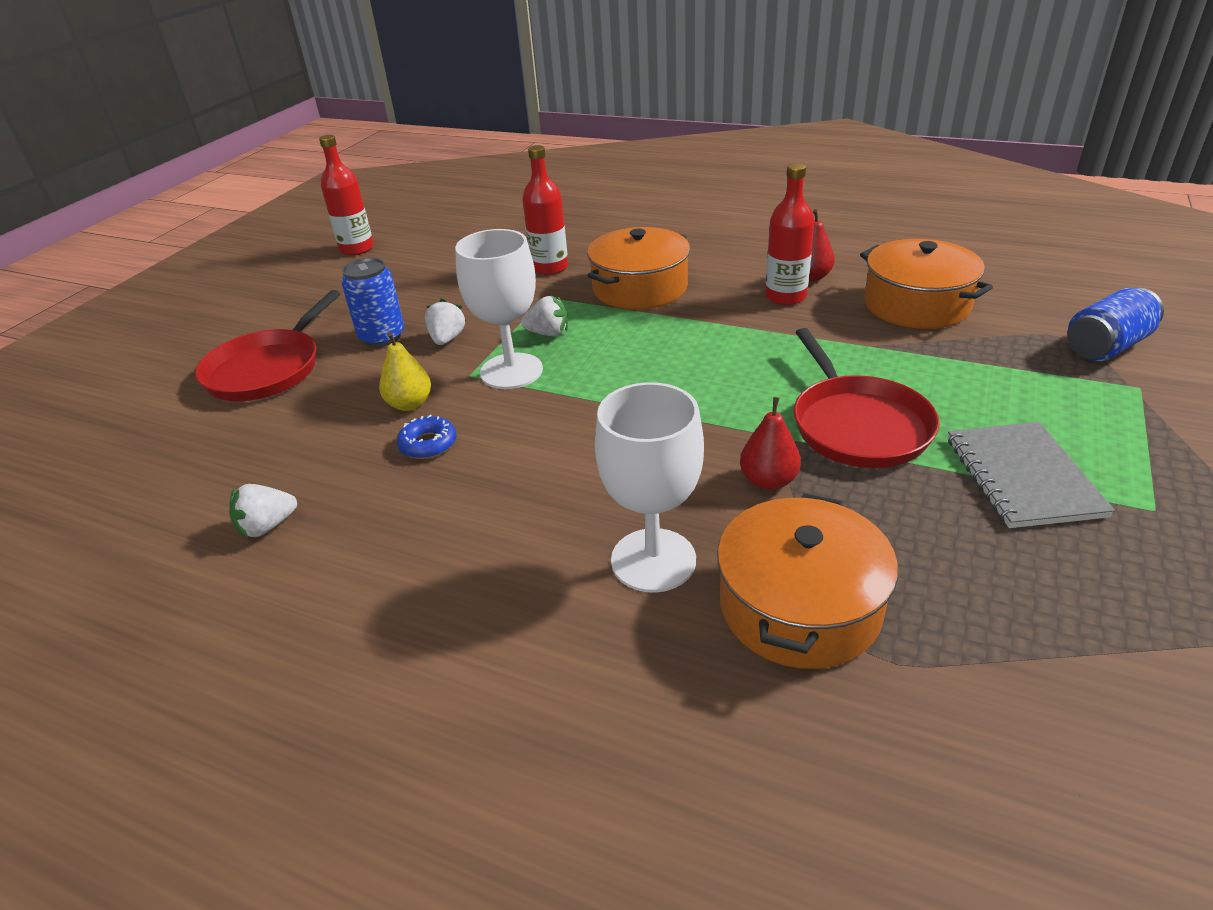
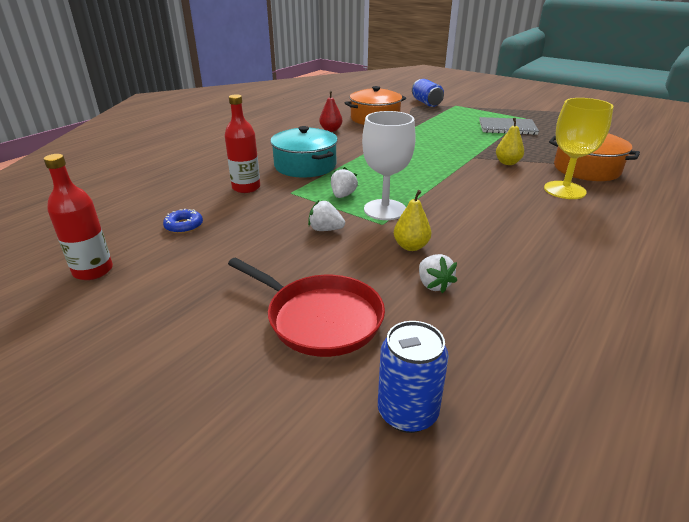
camera: 80 degrees left, 5 degrees down
white strawberry [229,484,297,538] -> white strawberry moved to [419,254,457,294]
blue can [341,258,404,347] -> blue can moved to [378,321,449,433]
blue donut [397,415,457,459] -> blue donut moved to [163,208,203,234]
orange pot [587,227,690,310] -> turquoise pot [271,126,338,178]
white goblet [595,382,704,593] -> yellow goblet [544,98,614,199]
red pear [740,397,801,490] -> yellow pear [496,118,524,165]
red bottle [765,163,815,305] -> none
red pan [794,328,940,468] -> none

